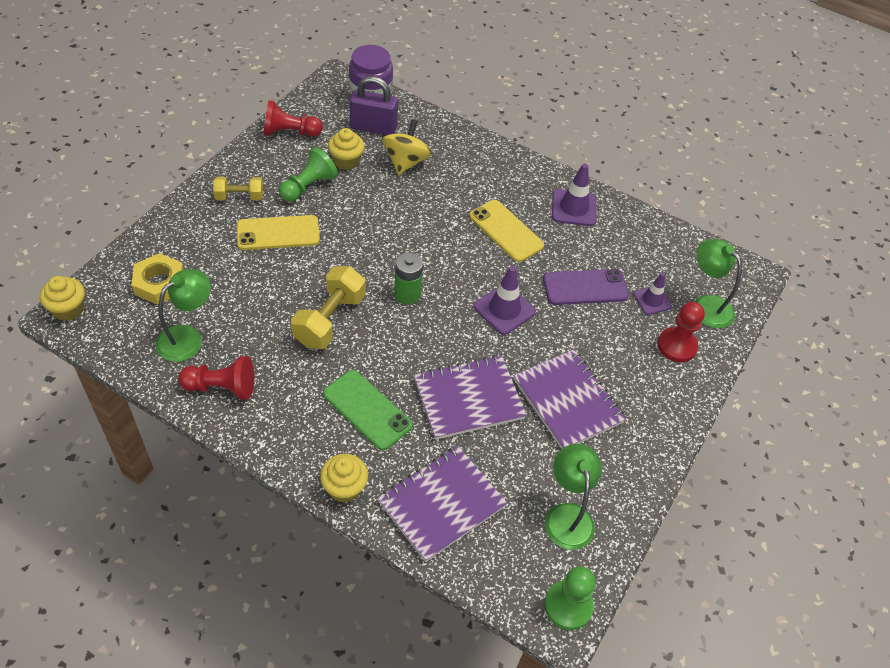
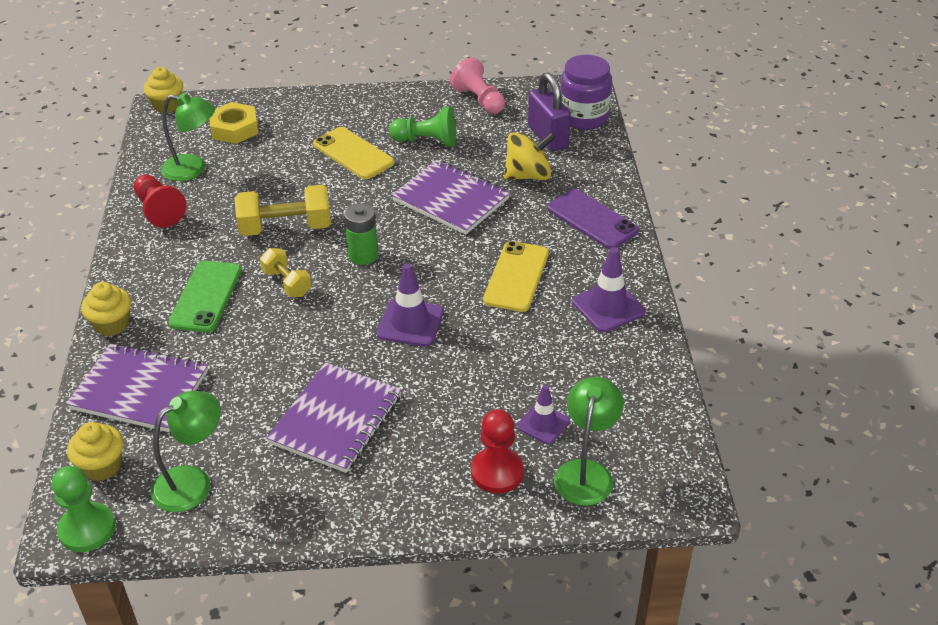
camera: 60 degrees right, 10 degrees down
yellow dumbbell [213,177,263,201] -> yellow dumbbell moved to [260,248,311,297]
red pawn [264,100,323,137] -> pink pawn [450,57,505,114]
yellow cupcake [328,128,365,170] -> yellow cupcake moved to [67,422,123,481]
purple notebook [414,355,527,440] -> purple notebook moved to [392,160,510,235]
purple phone [543,269,629,305] -> purple phone moved to [547,189,639,249]

